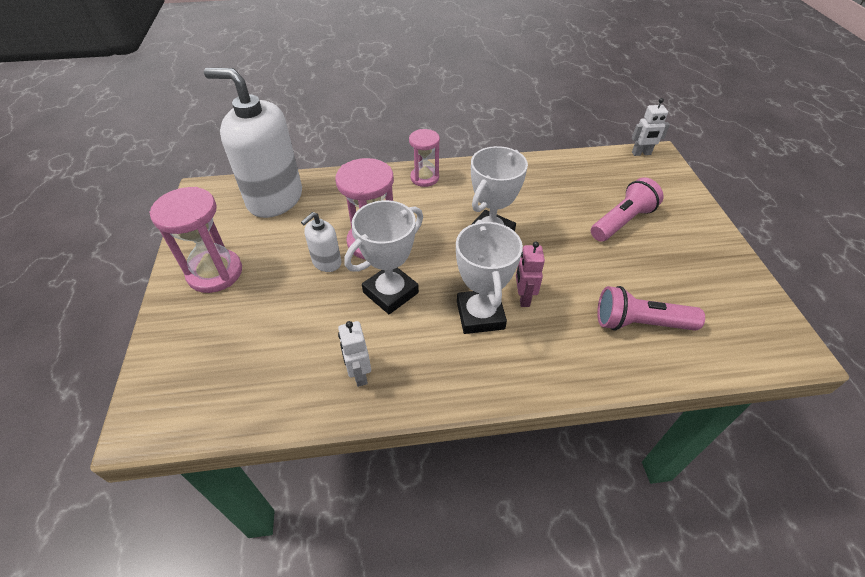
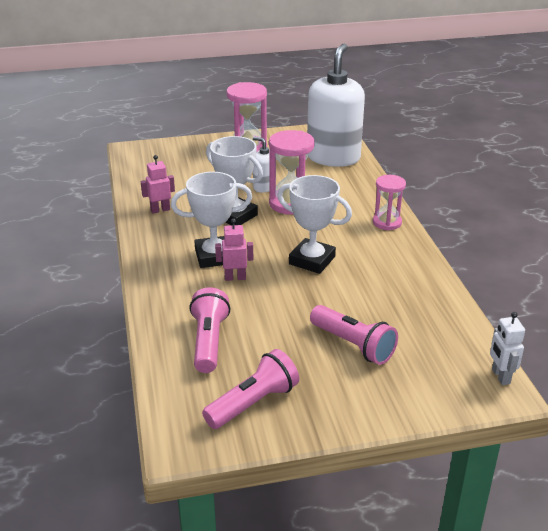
camera: 85 degrees right, 15 degrees down
white robot [338,321,371,387] -> pink robot [141,155,175,214]
none -> pink flashlight [202,349,299,429]

